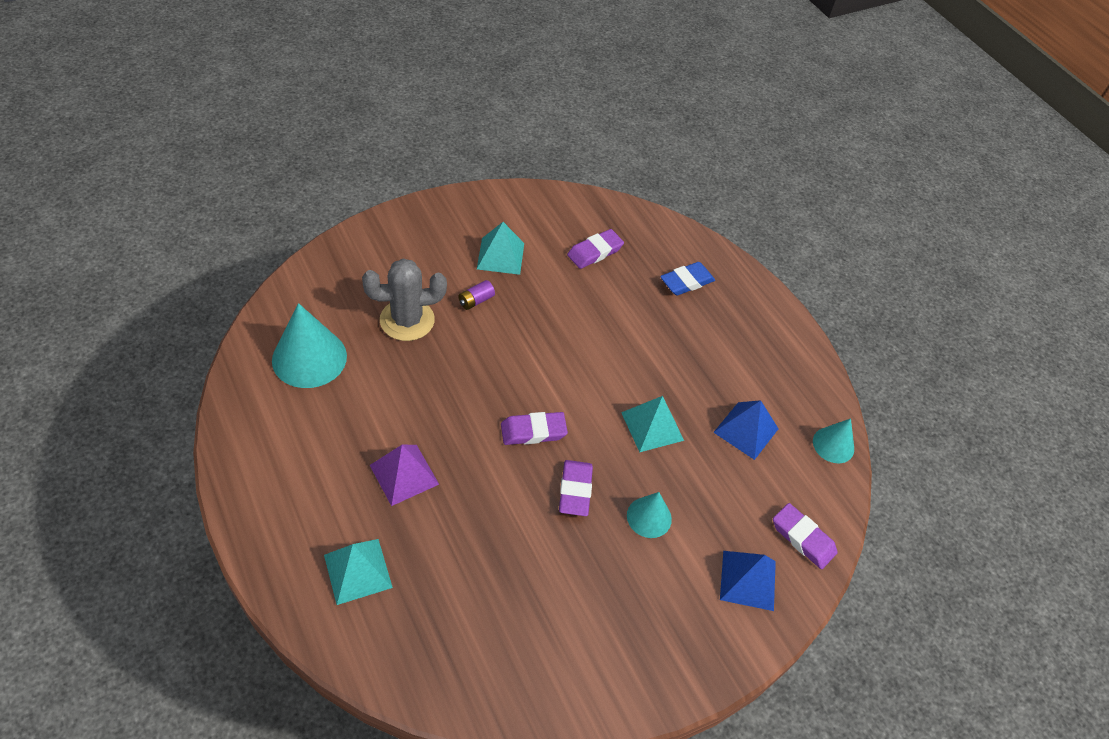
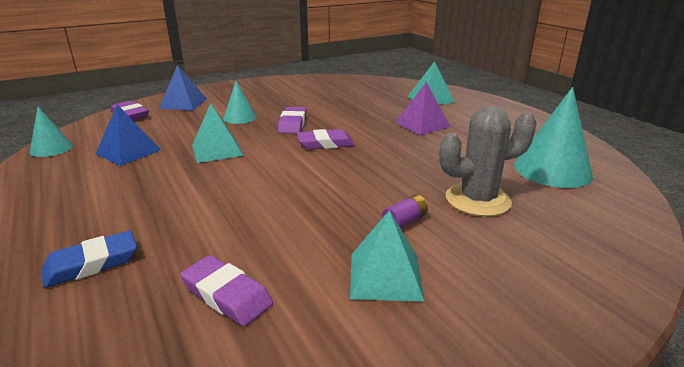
camera: 175 degrees left, 25 degrees down
purple eraser [567,229,624,269] -> purple eraser turned 75 degrees clockwise [180,255,273,326]

